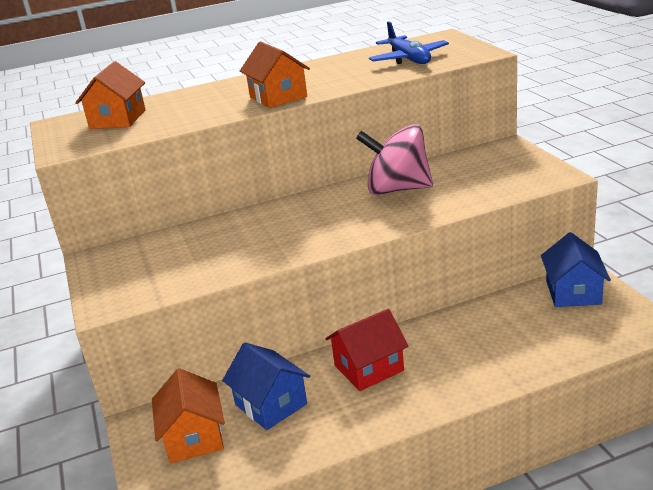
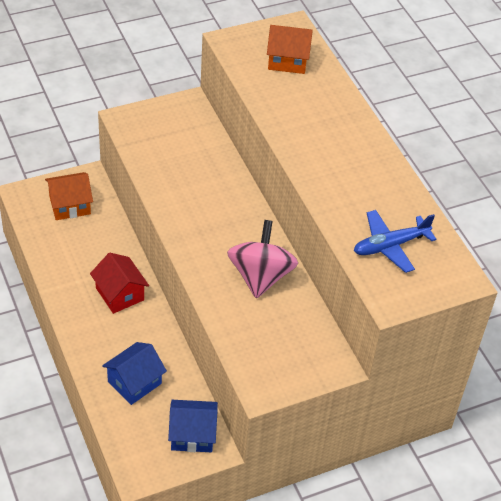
camera: 80 degrees right, 20 degrees up
blue house [222,342,310,430] -> blue house moved to [102,342,167,405]
orange house [240,41,310,108] -> none

